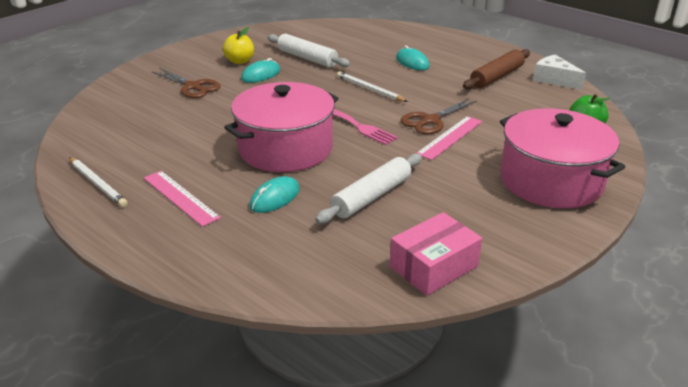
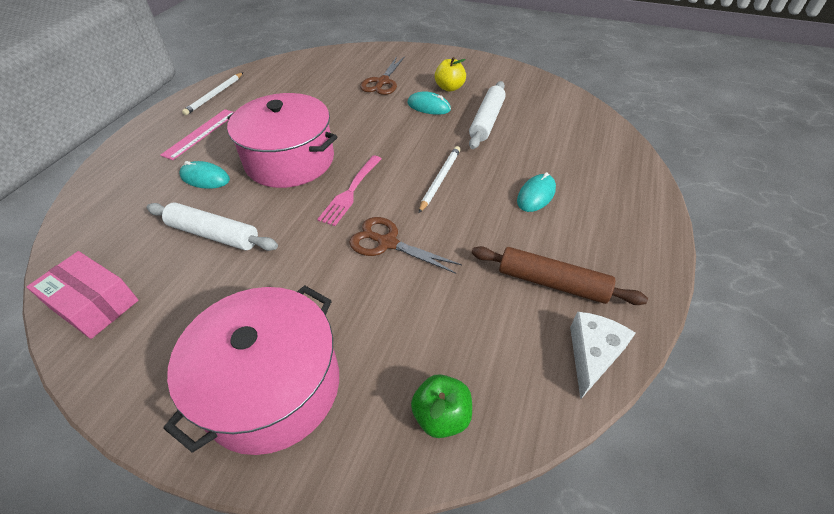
camera: 70 degrees right, 15 degrees up
pink ruler [416,116,483,160] -> none

